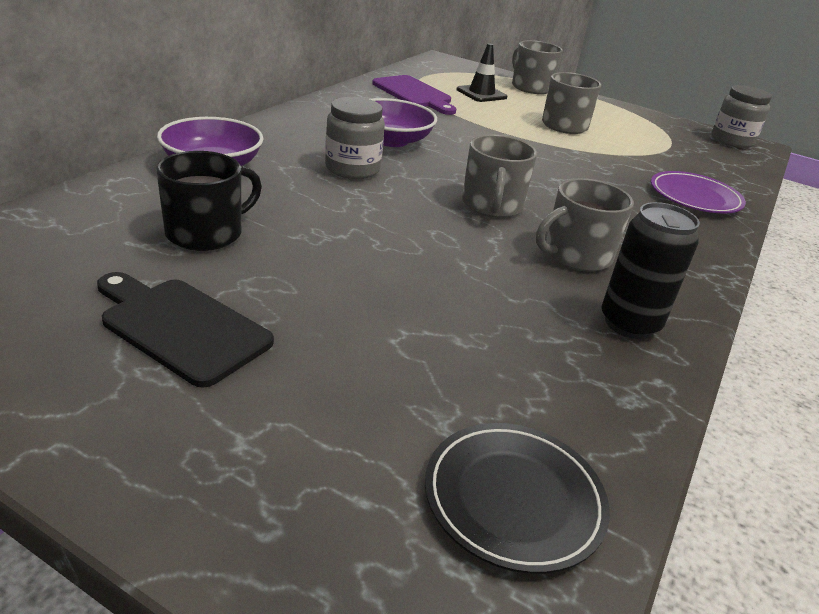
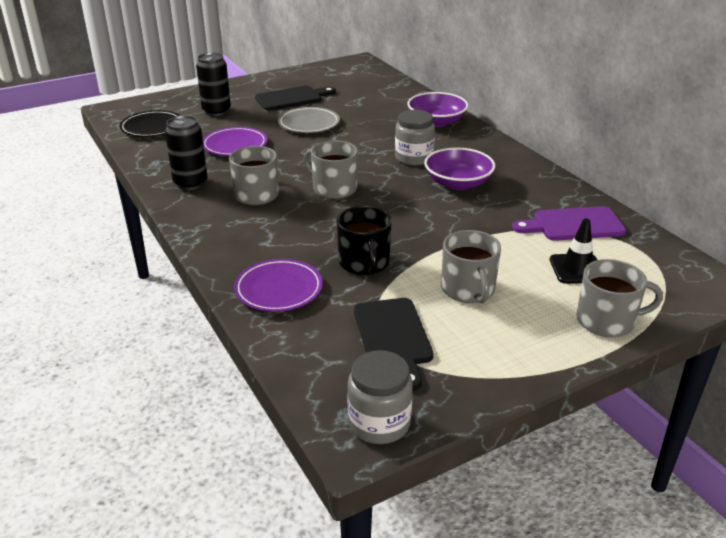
camera: 125 degrees right, 0 degrees up
black mug [156,151,262,251] -> black mug moved to [337,206,392,275]
none -> black can [196,53,231,116]
none -> purple plate [203,127,267,156]
none -> grey plate [278,107,340,133]
none -> black cutting board [354,298,434,391]

